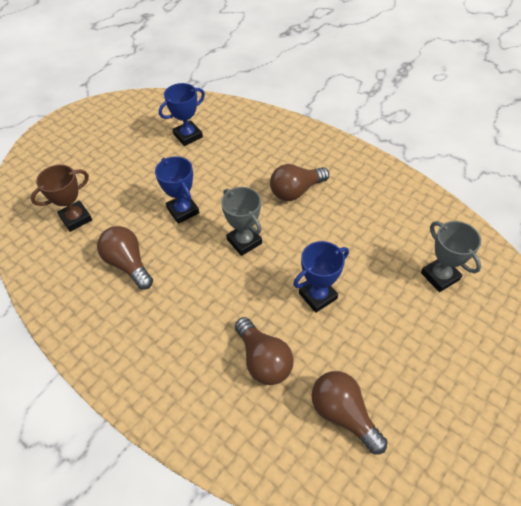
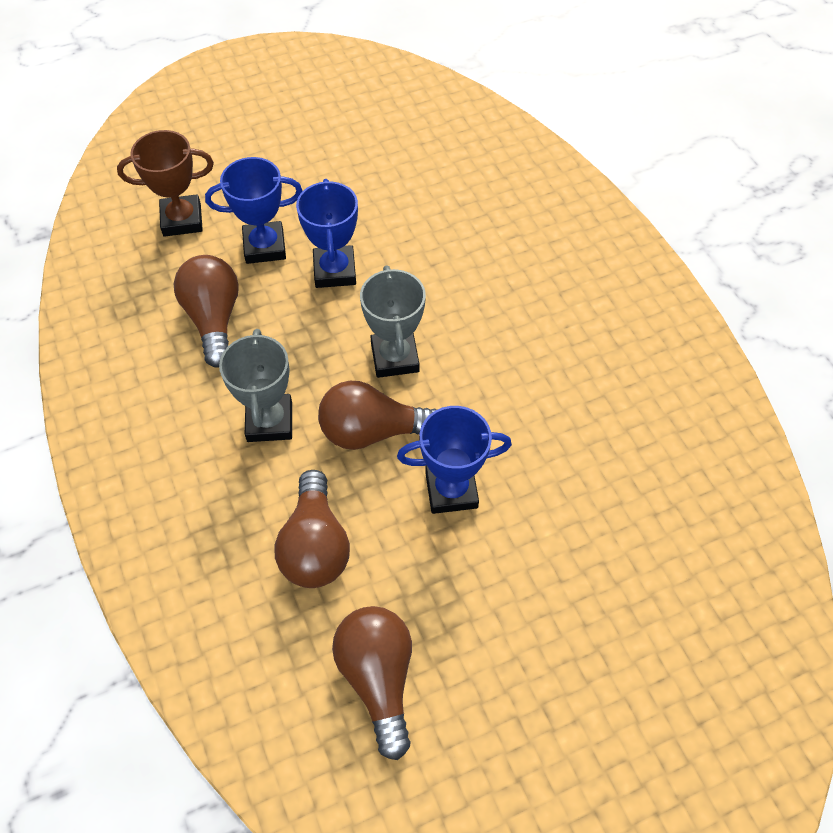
camera: 25 degrees right, 5 degrees up
blue trophy [159,83,205,146] -> blue trophy moved to [205,157,302,264]
brown light bulb [270,164,329,201] -> brown light bulb moved to [318,381,437,450]
grey trophy [421,221,481,292] -> grey trophy moved to [219,329,292,442]

